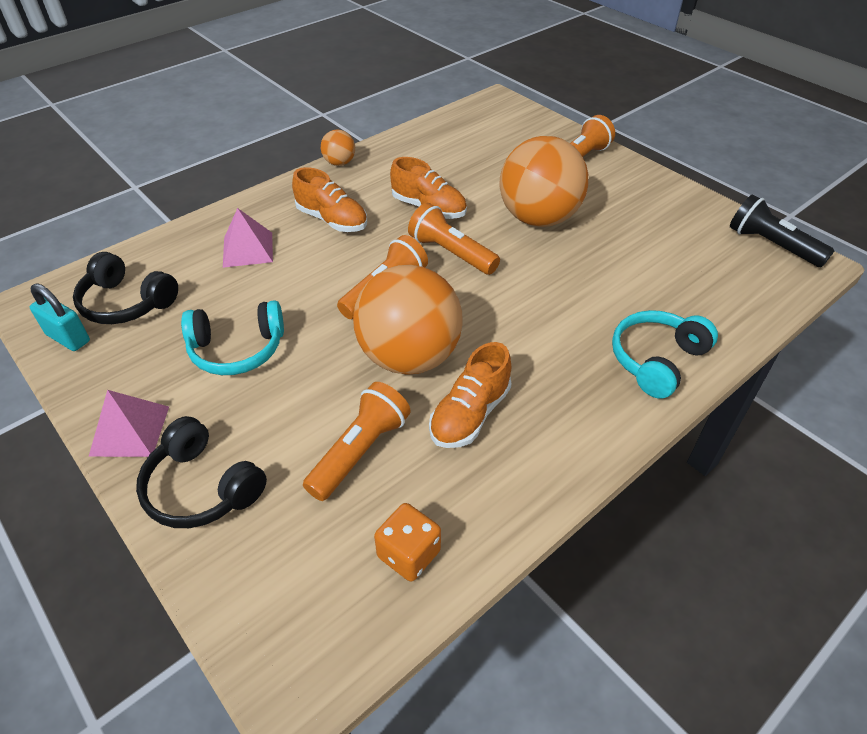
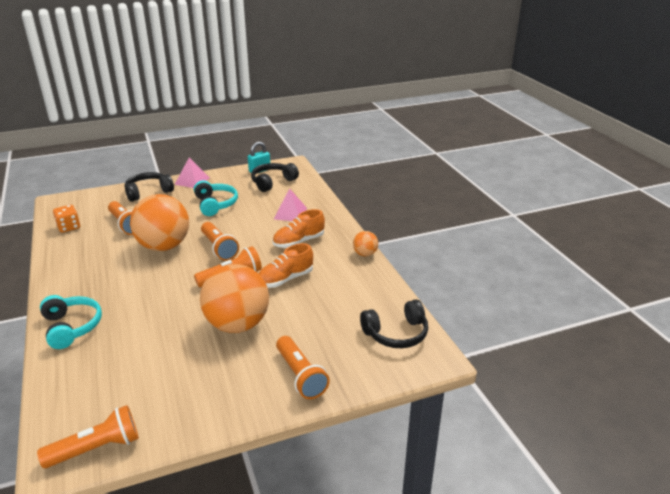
camera: 110 degrees right, 15 degrees down
turquoise headphones [181,300,284,375] -> turquoise headphones turned 150 degrees clockwise [194,180,238,216]
orange shoe [429,342,512,448] -> none
black flashlight [730,194,835,267] -> orange flashlight [37,405,139,468]
none -> black headphones [360,300,428,348]

